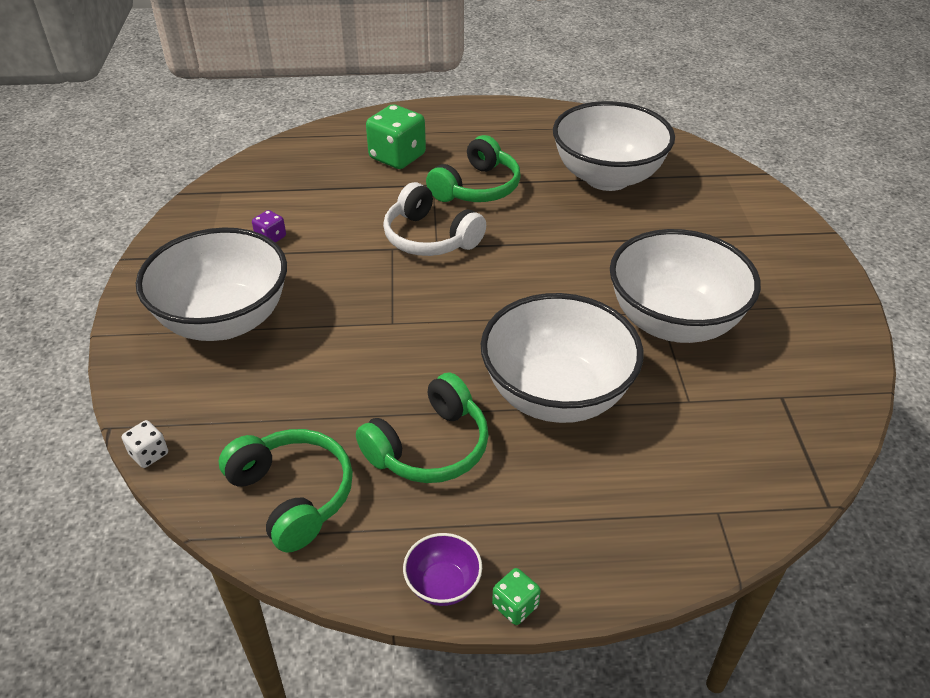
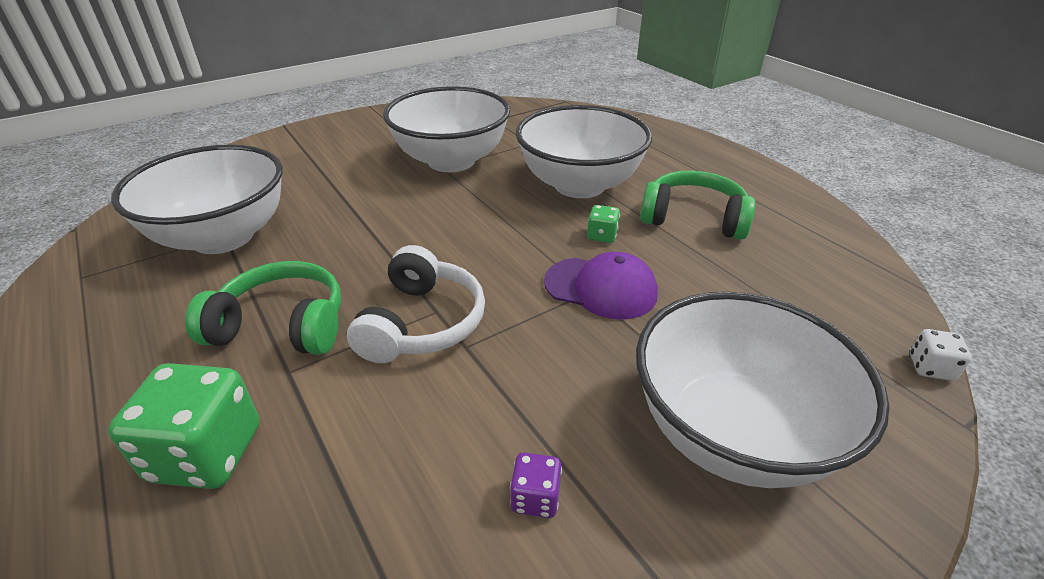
camera: 120 degrees left, 5 degrees down
green headphones [219,429,353,553] -> none
purple bowl [403,533,482,606] -> none
green dice [492,568,541,625] -> green dice moved to [587,205,620,243]
none -> purple cap [544,252,658,320]

